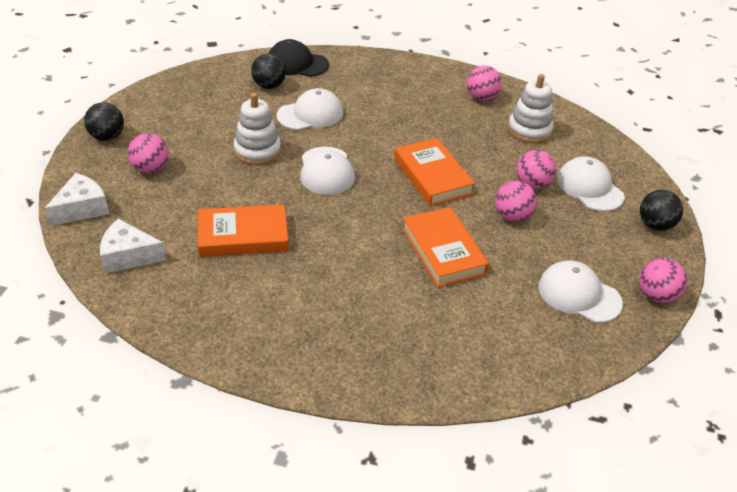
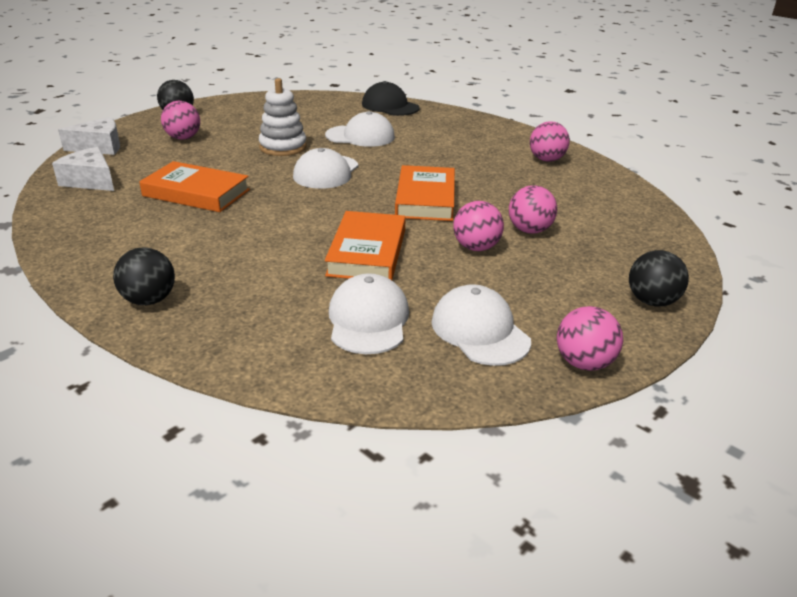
camera: 30 degrees right, 10 degrees down
black ball [251,53,286,89] -> black ball moved to [113,247,175,305]
white stacking toy [508,74,554,143] -> none
white cap [557,156,625,211] -> white cap moved to [329,273,409,354]

